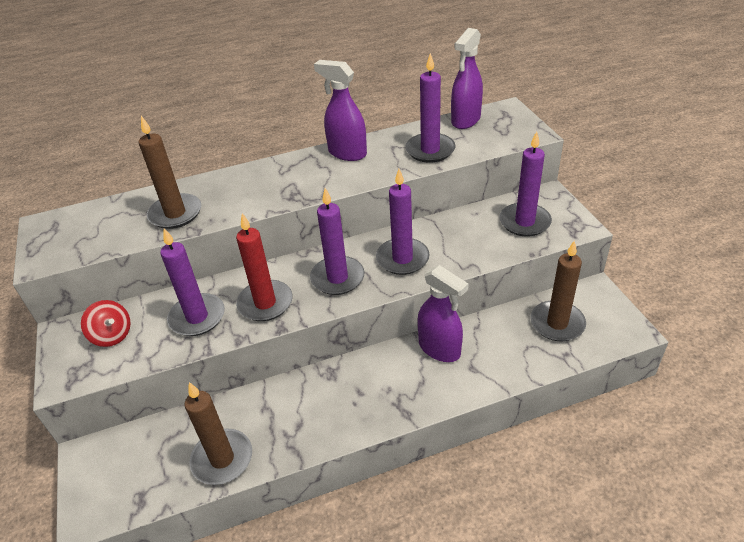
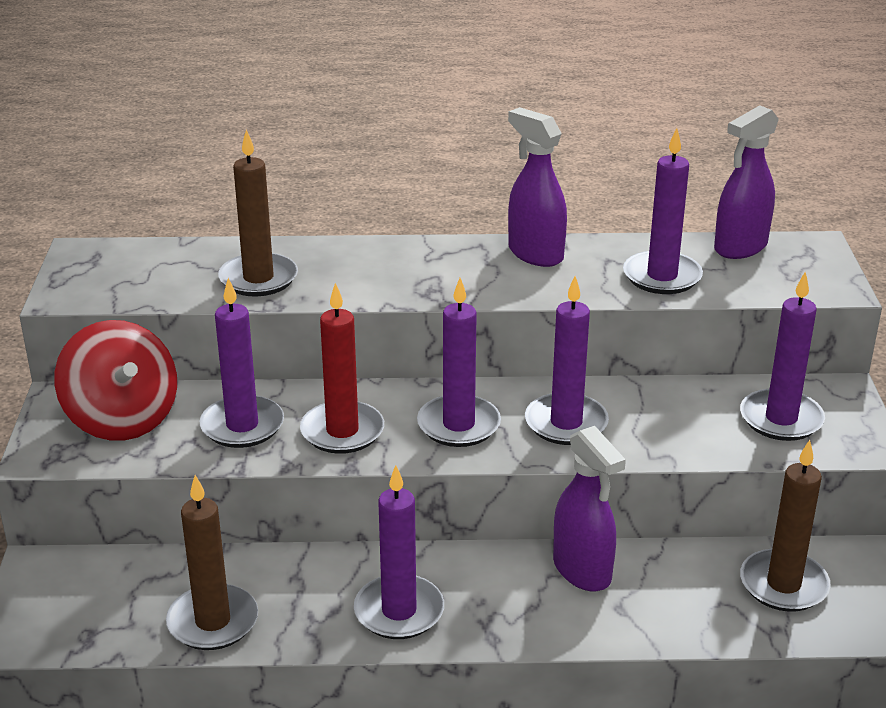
camera: 15 degrees right, 10 degrees down
red spinning top [81,300,131,347] -> red spinning top [54,320,177,441], size x1.82
none -> purple candle [354,465,444,639]

